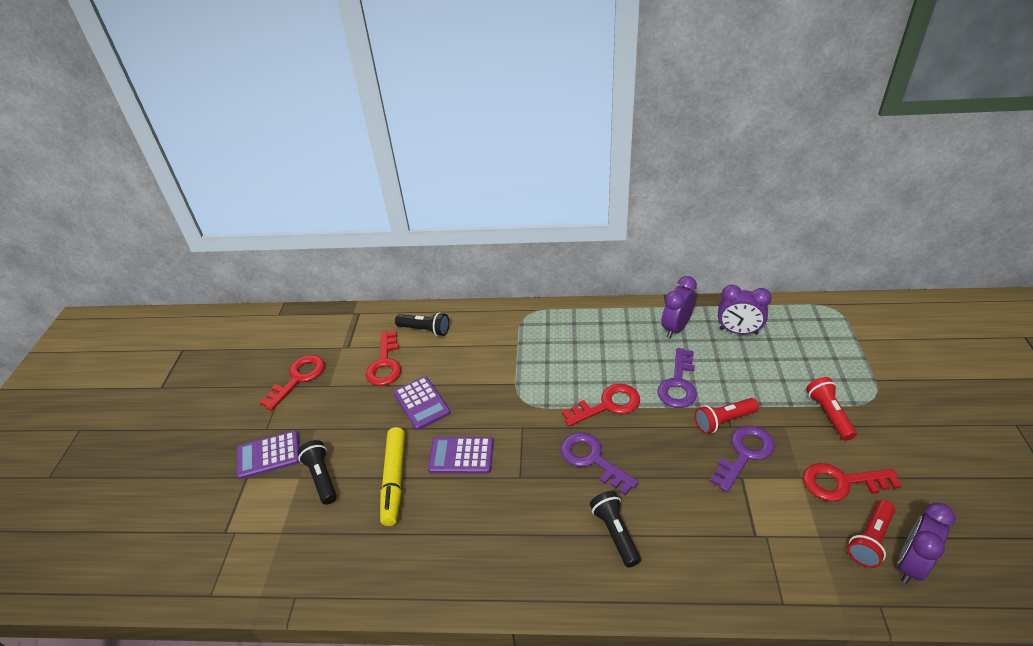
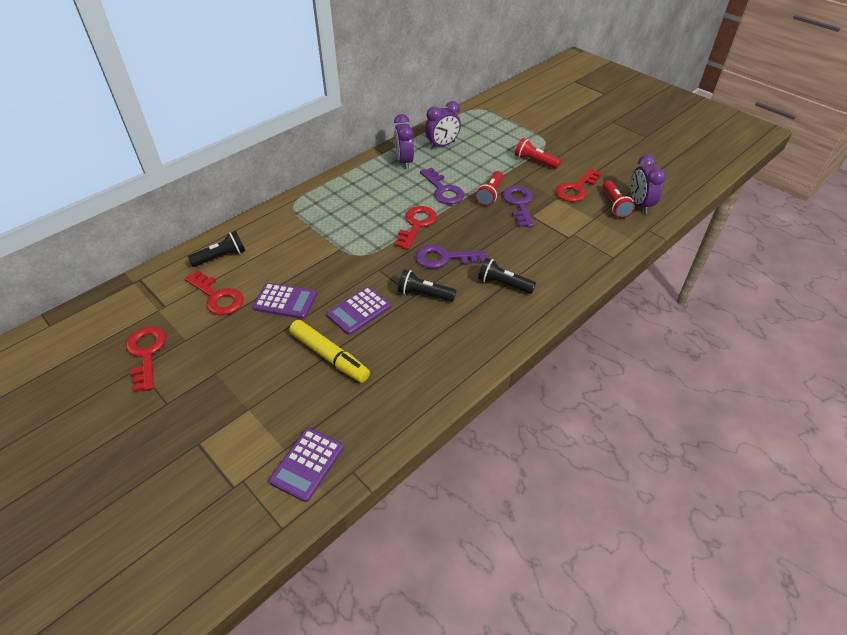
camera: 50 degrees left, 5 degrees up
purple calculator [236,430,300,479] -> purple calculator moved to [269,428,344,502]
black flashlight [298,440,337,505] -> black flashlight moved to [398,270,457,302]

